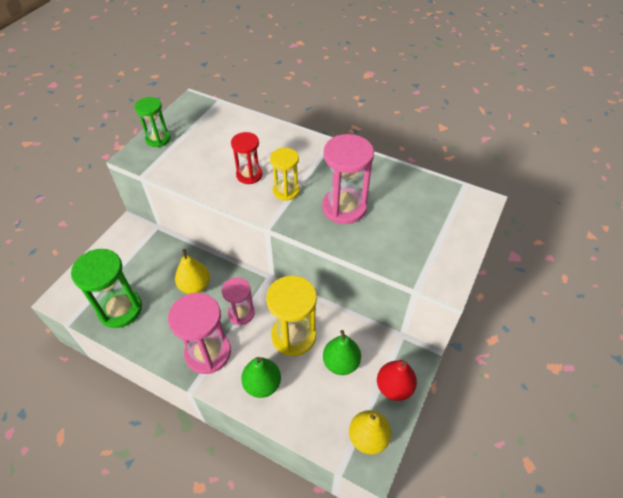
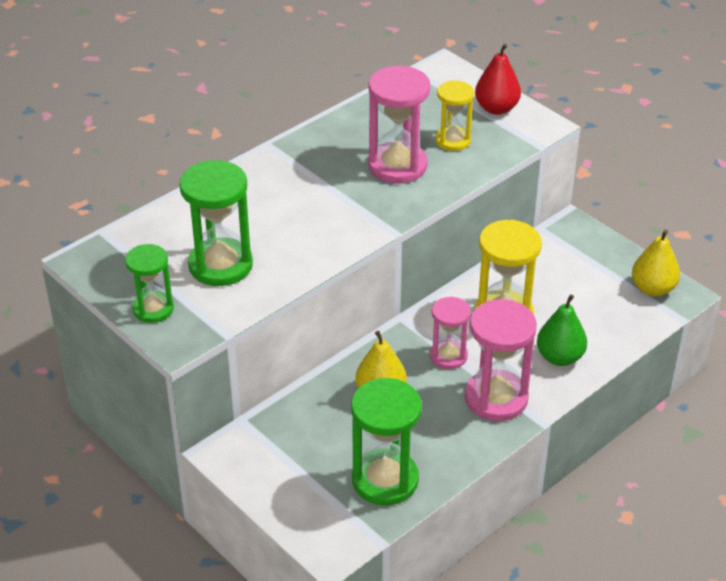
camera: 70 degrees left, 10 degrees down
red hourglass [231,132,262,184] -> none
yellow hourglass [270,148,300,201] -> yellow hourglass moved to [435,80,474,151]
green pear [323,330,361,375] -> none
red pear [377,360,417,401] -> red pear moved to [475,43,521,115]
none -> green hourglass [179,160,253,286]

